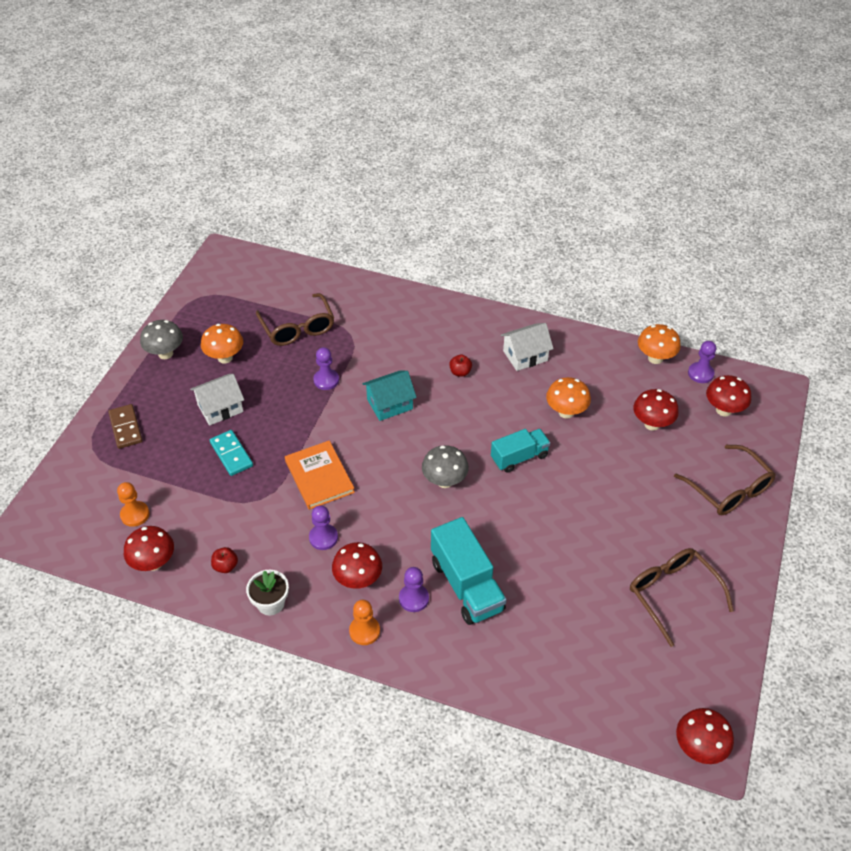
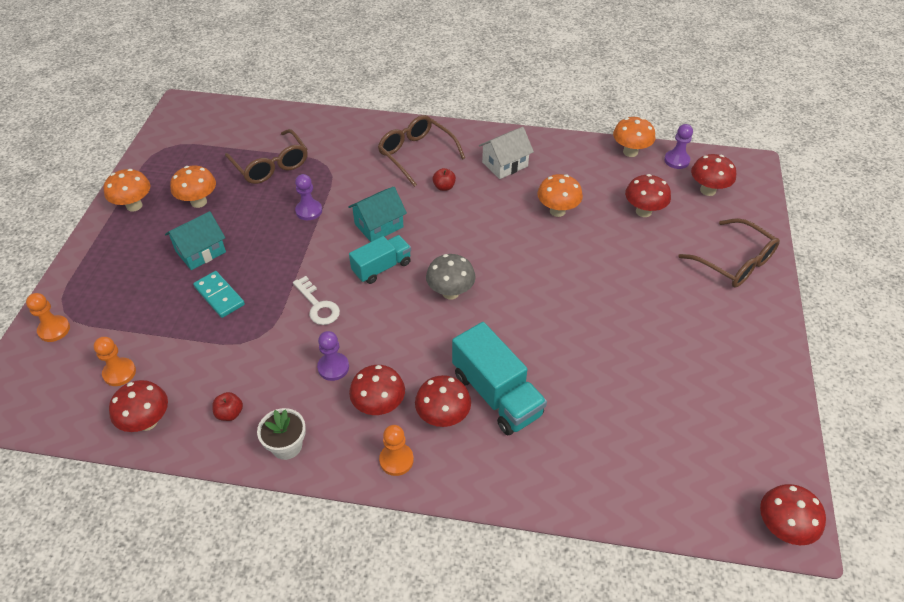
camera: 10 degrees left, 0 degrees up
brown domino [108,404,143,449] -> none
grey mushroom [140,320,183,359] -> orange mushroom [103,169,150,212]
white house [190,374,244,426] -> turquoise house [165,211,226,270]
orange book [285,440,355,510] -> white key [293,276,340,325]
purple pawn [399,567,429,612] -> red mushroom [415,375,471,427]
turquoise truck [491,429,550,473] -> turquoise truck moved to [349,235,411,284]
brown glasses [630,548,734,647] -> brown glasses moved to [378,115,465,187]
none -> orange pawn [26,293,70,342]

